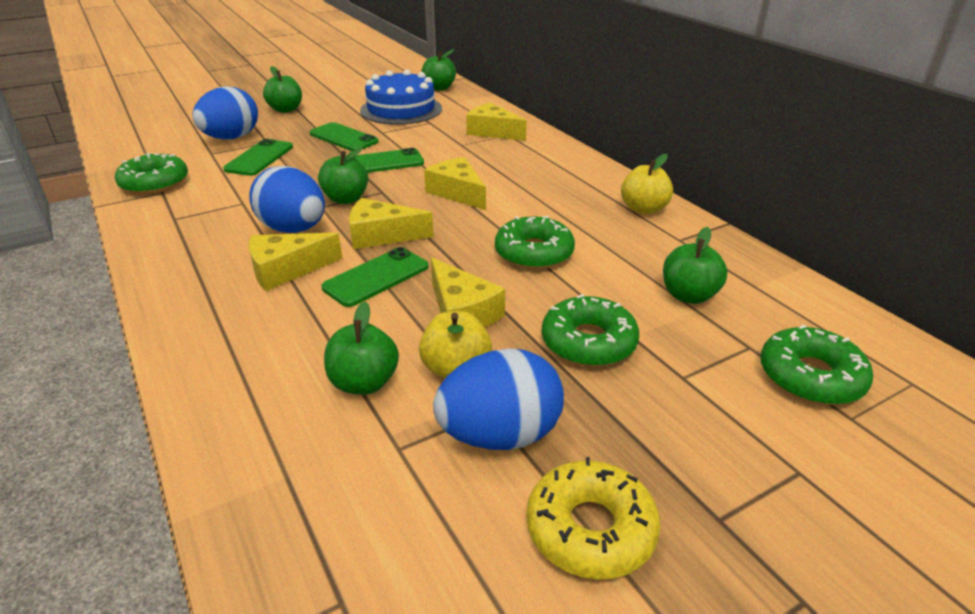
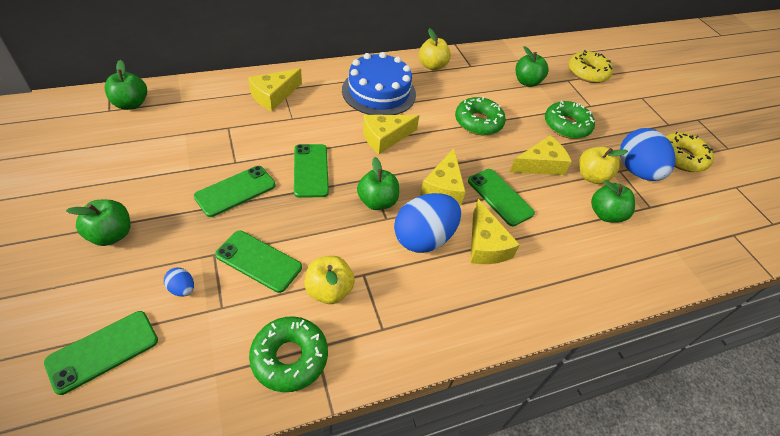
camera: 85 degrees left, 15 degrees up
blue egg [192,87,258,139] -> blue egg [164,268,194,297], size x0.42
blue cake [360,70,442,125] -> blue cake moved to [342,52,416,115]
green donut [760,325,873,405] -> yellow donut [569,50,613,83]
none -> green phone [44,311,158,395]
none -> yellow apple [305,256,355,304]

